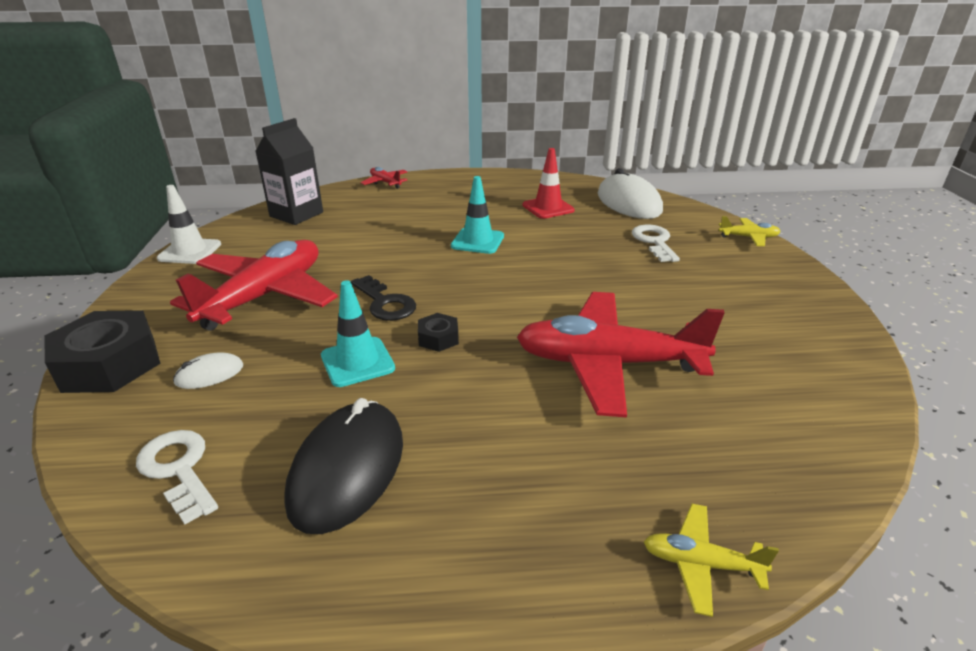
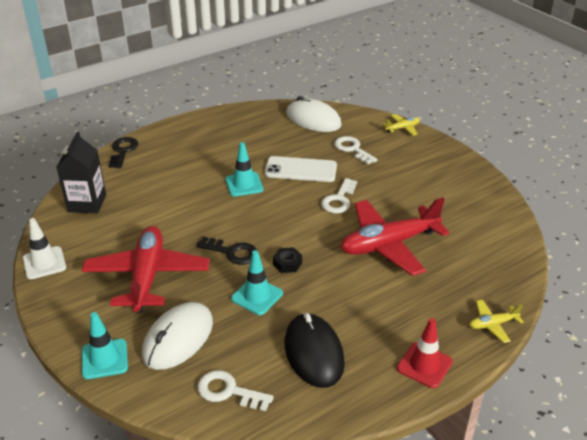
camera: 30 degrees left, 5 degrees up
black nut [44,310,161,393] -> turquoise traffic cone [82,312,128,379]
white mouse [173,352,243,389] -> white mouse [142,302,213,370], size x2.09
red plane [361,167,408,189] -> black key [109,137,138,168]
red traffic cone [522,148,575,219] -> red traffic cone moved to [397,318,453,388]
none -> white phone [265,156,337,182]
none -> white key [321,178,357,214]

